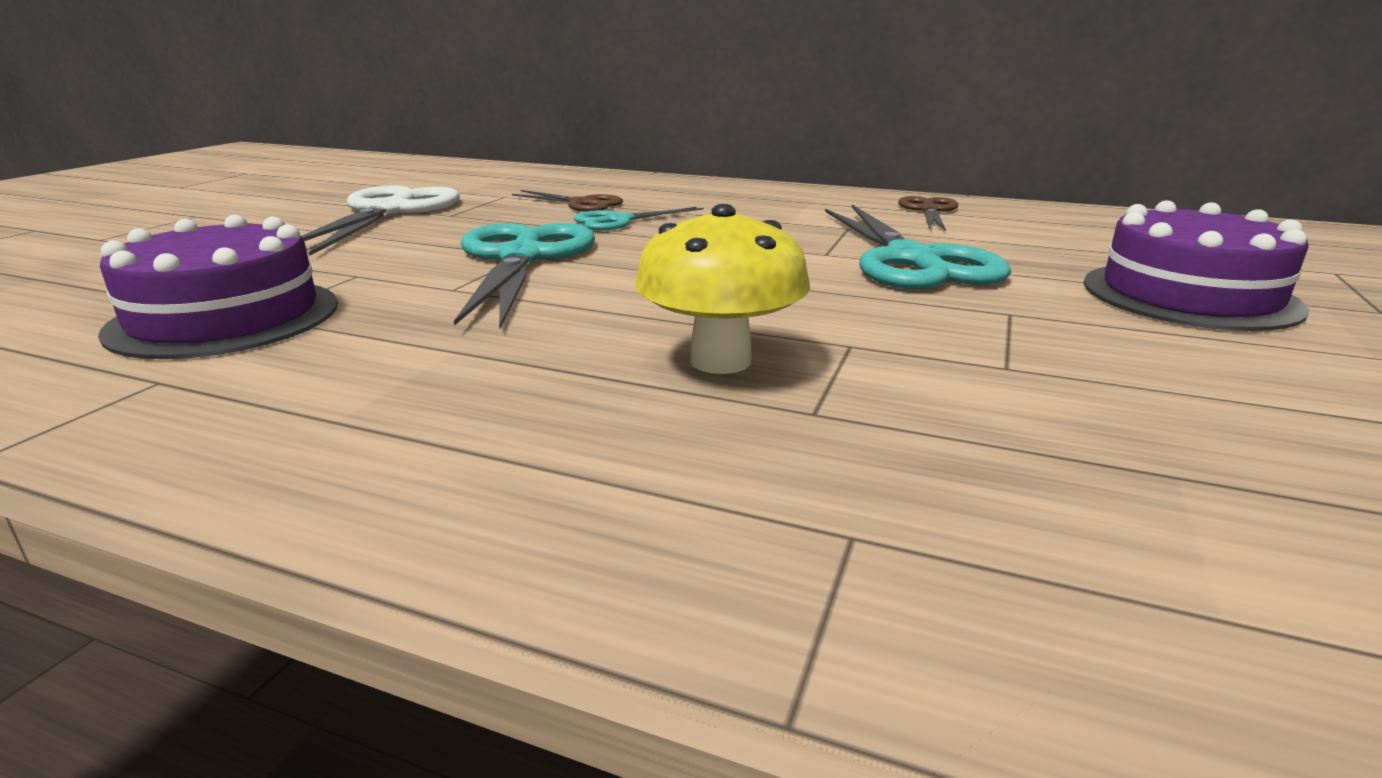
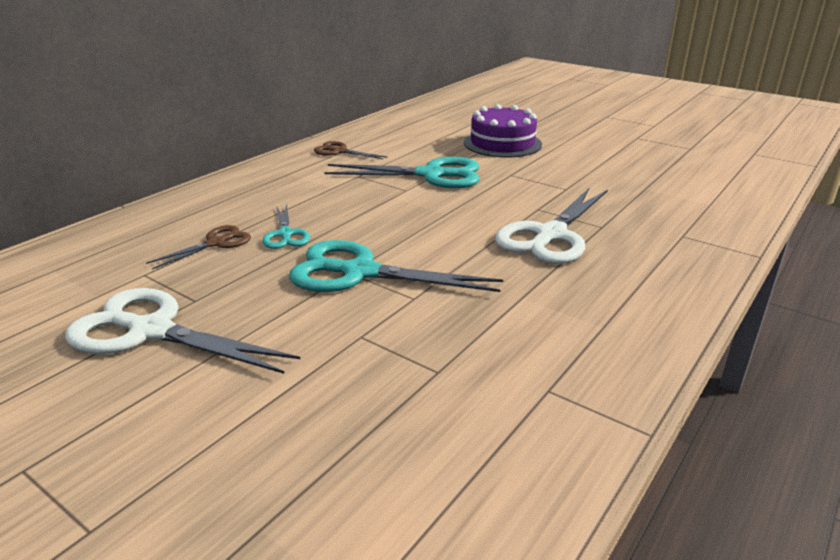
camera: 75 degrees left, 5 degrees up
purple cake [98,215,338,359] -> none
yellow mushroom [635,204,810,374] -> white scissors [495,187,608,264]

